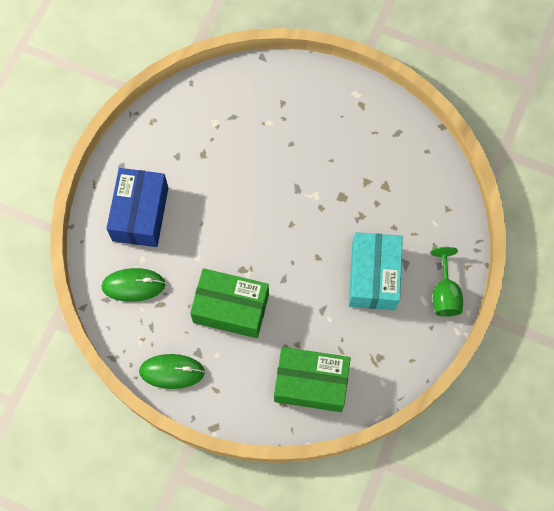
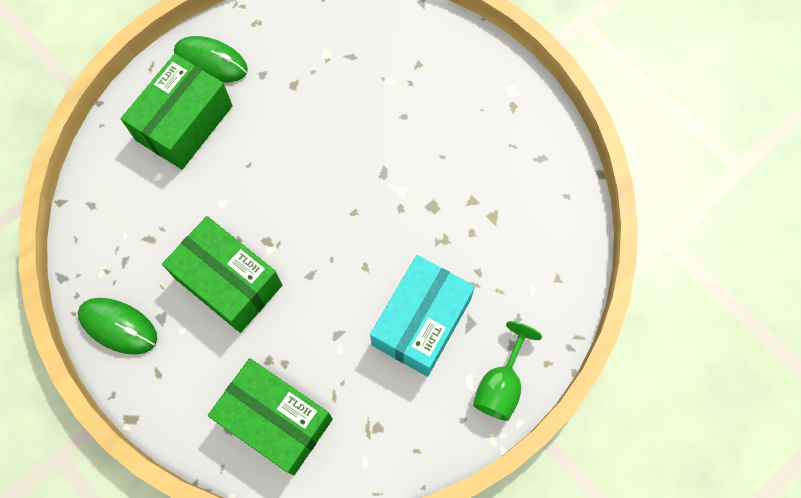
camera: 25 degrees right, 0 degrees up
green mouse [101,268,166,302] -> green mouse moved to [174,36,248,82]
blue box [106,168,168,247] -> green box [121,54,233,170]

